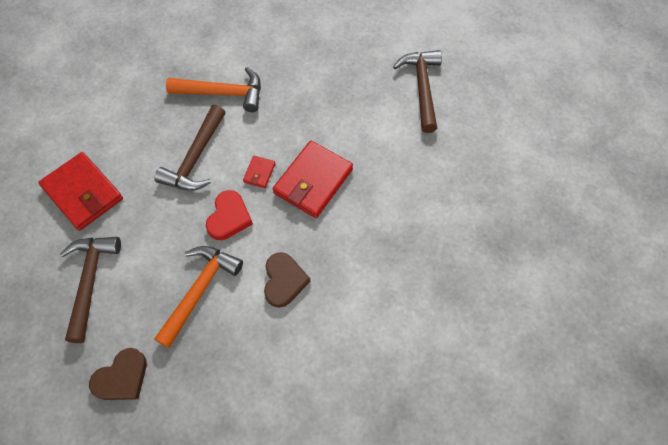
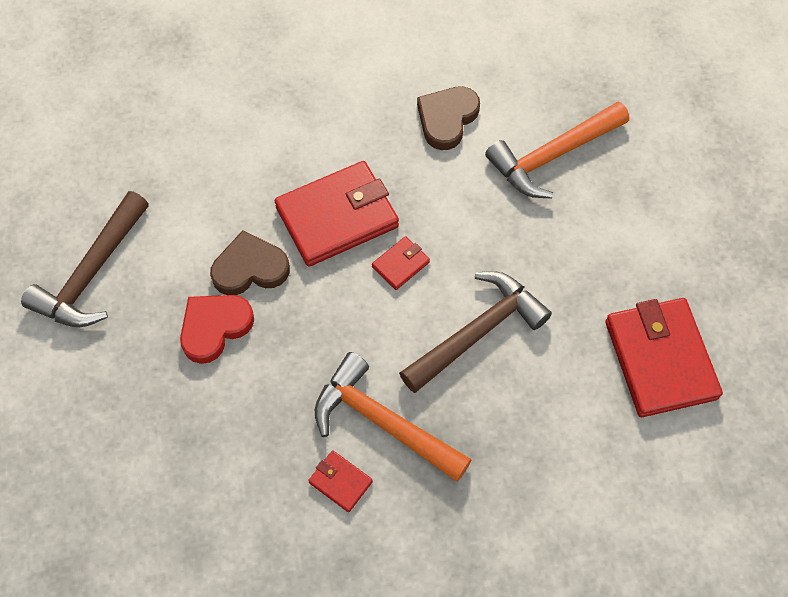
camera: 150 degrees left, 0 degrees up
brown hammer [60,237,121,343] -> none
brown heart [89,348,147,400] -> brown heart moved to [210,230,290,295]
red heart [206,190,253,240] -> red heart moved to [180,295,254,364]
none -> red wallet [308,450,373,512]

